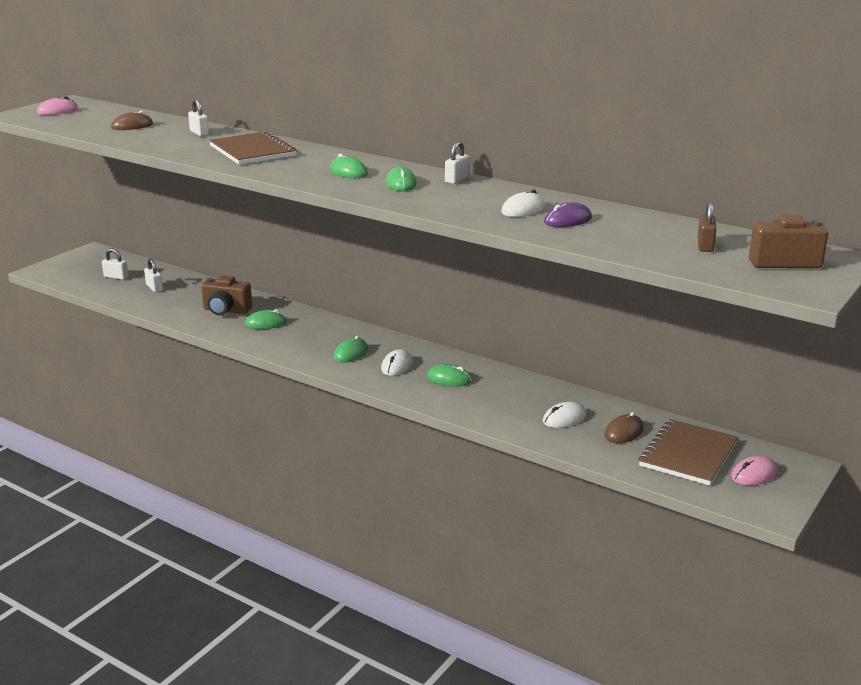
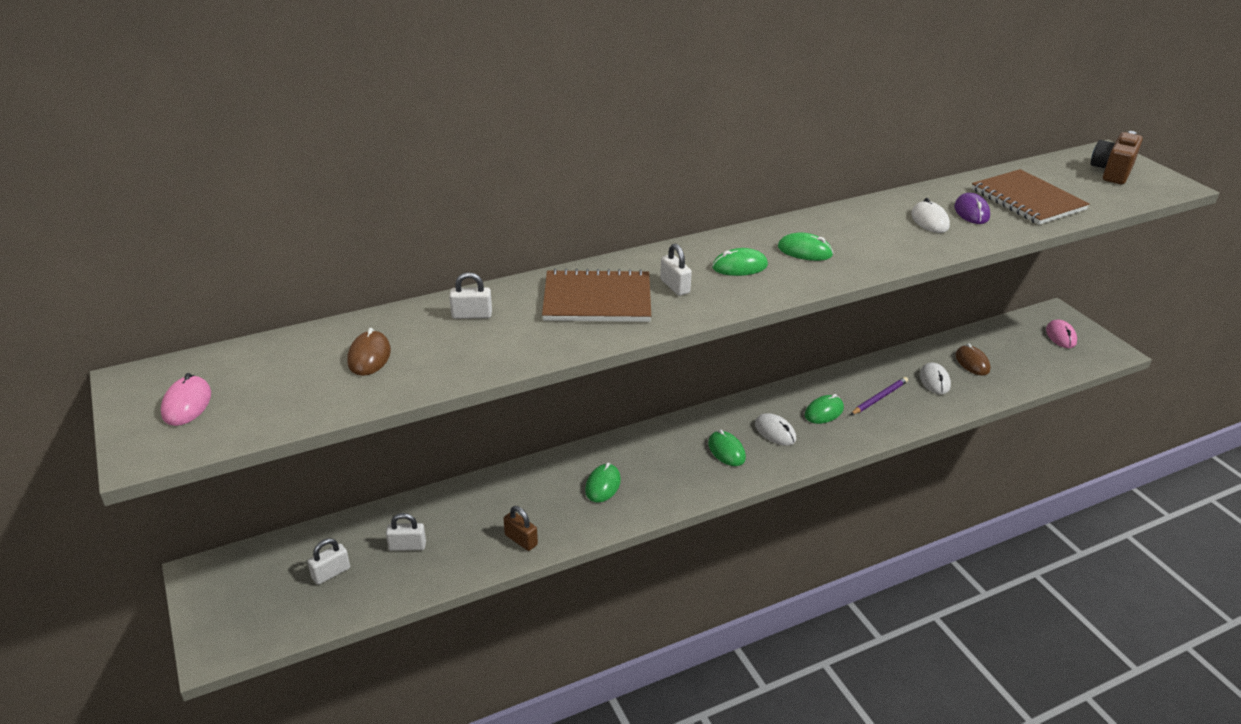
camera: 60 degrees left, 10 degrees up
brown camera [201,275,252,315] -> none
white padlock [445,141,470,184] -> white padlock moved to [660,244,692,296]
brown notebook [639,419,738,486] -> brown notebook moved to [972,169,1090,225]
brown padlock [698,201,717,252] -> brown padlock moved to [504,506,538,551]
none -> purple pencil [850,377,908,415]

